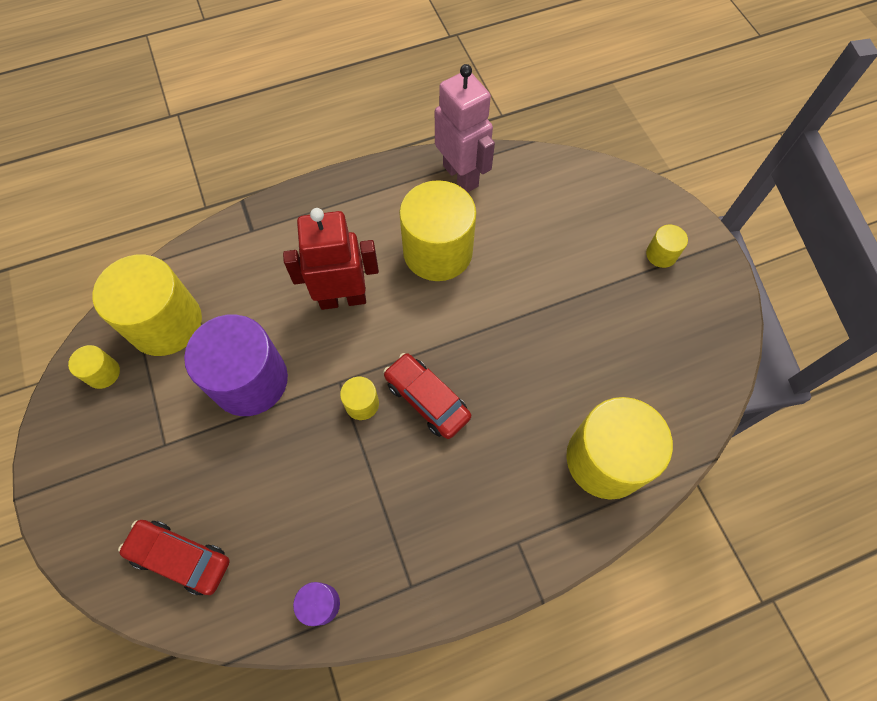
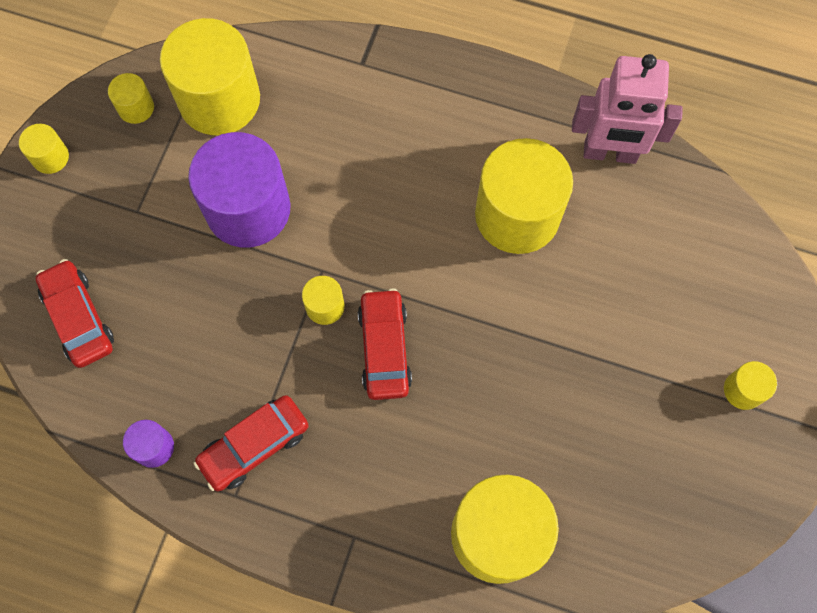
camera: 40 degrees right, 5 degrees up
red robot [283,208,379,310] -> none
pink robot [435,64,495,192] -> pink robot turned 90 degrees clockwise [572,54,683,164]
none -> yellow cylinder [19,124,69,174]
none -> red car [193,395,309,492]

